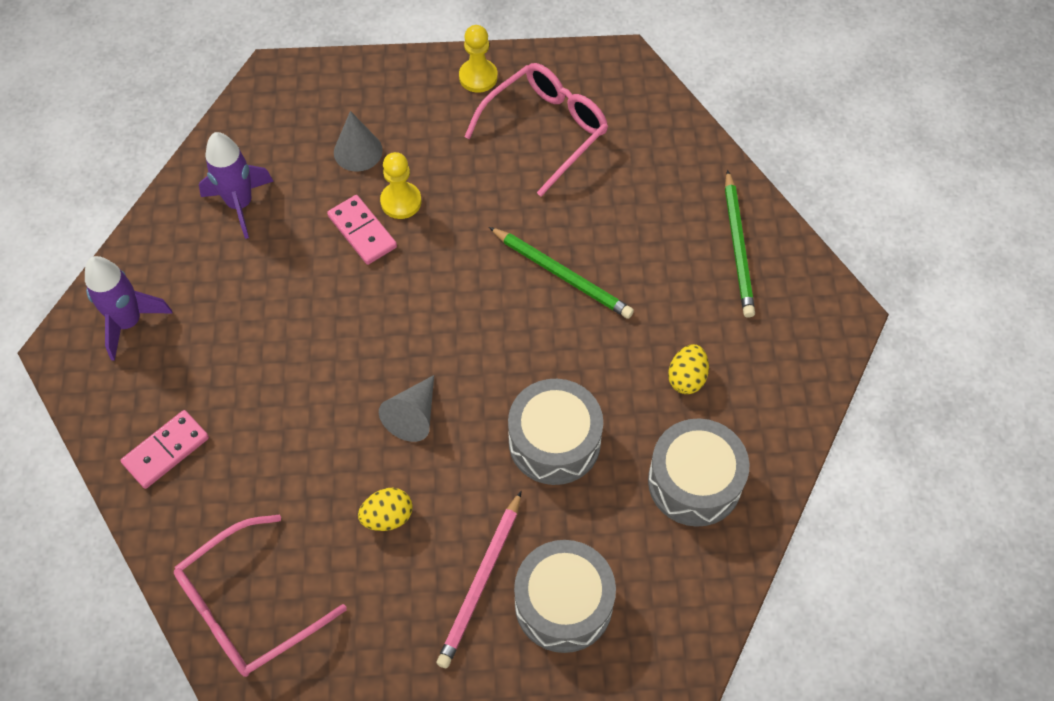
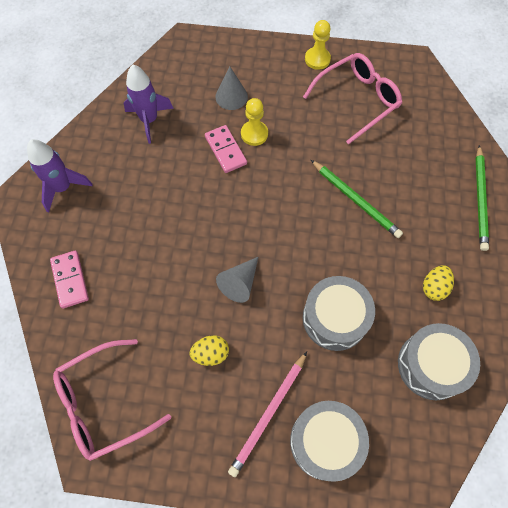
camera: 10 degrees right, 5 degrees up
pink domino [121,410,209,489] -> pink domino turned 75 degrees counterclockwise [50,251,89,308]

